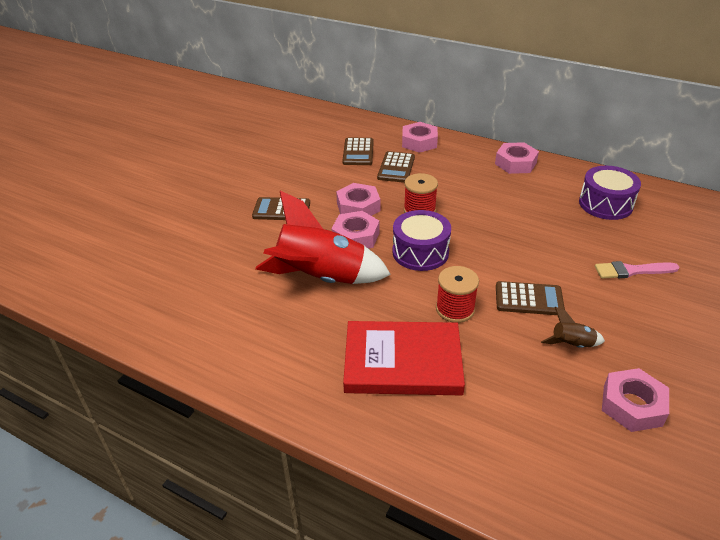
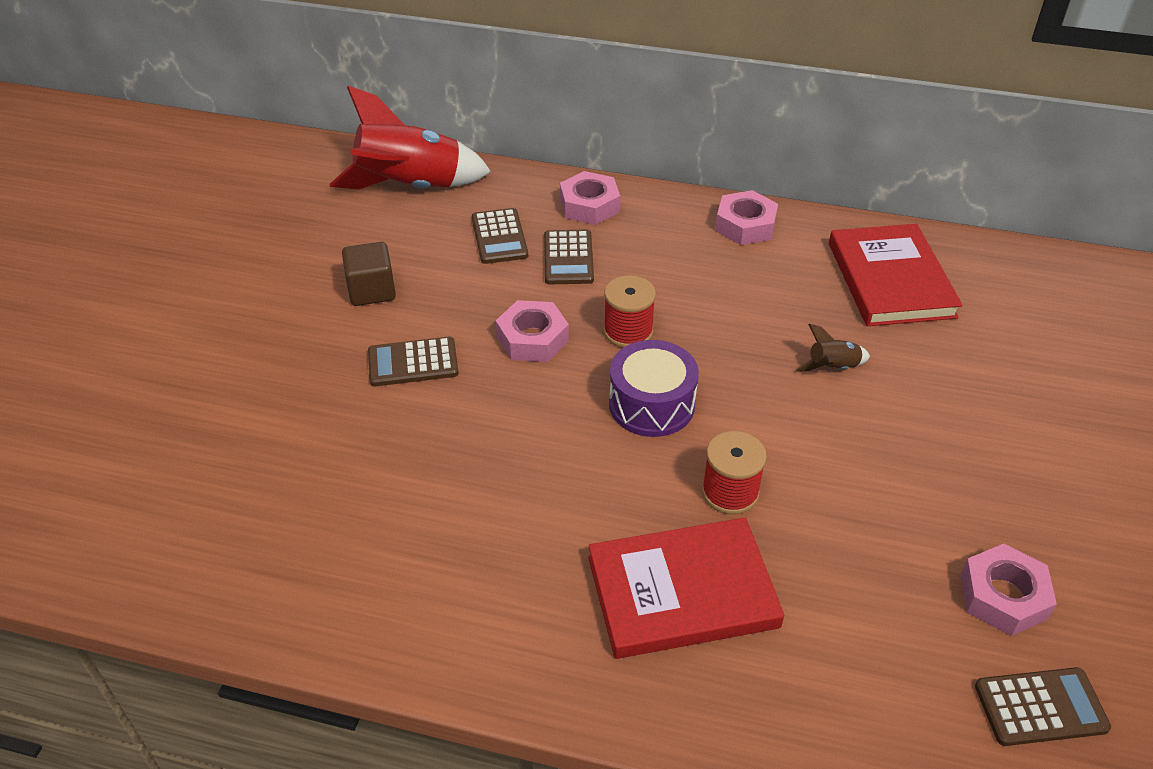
camera: 15 degrees left, 5 degrees up
red rocket [255,190,391,284] -> red rocket moved to [330,86,491,189]
pink nut [332,211,380,248] -> none
brown calculator [496,281,565,315] -> brown calculator moved to [975,667,1111,746]
brown rocket [541,307,605,348] -> brown rocket moved to [796,324,870,372]
purple drum [579,166,641,220] -> red book [829,224,963,326]
pink brush [595,261,679,279] -> none
none -> brown cube [342,242,396,306]

